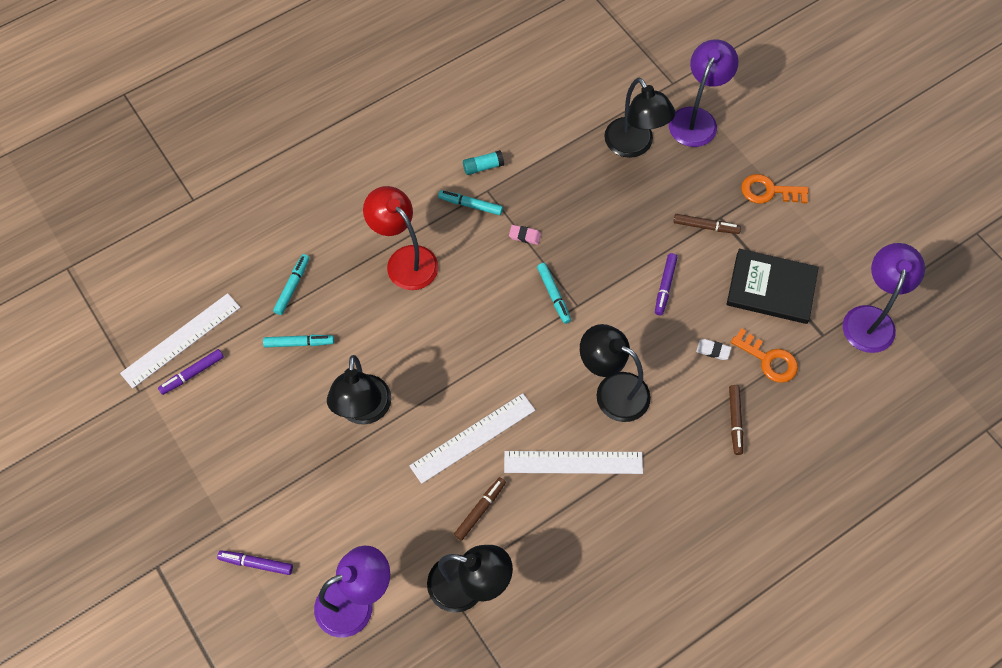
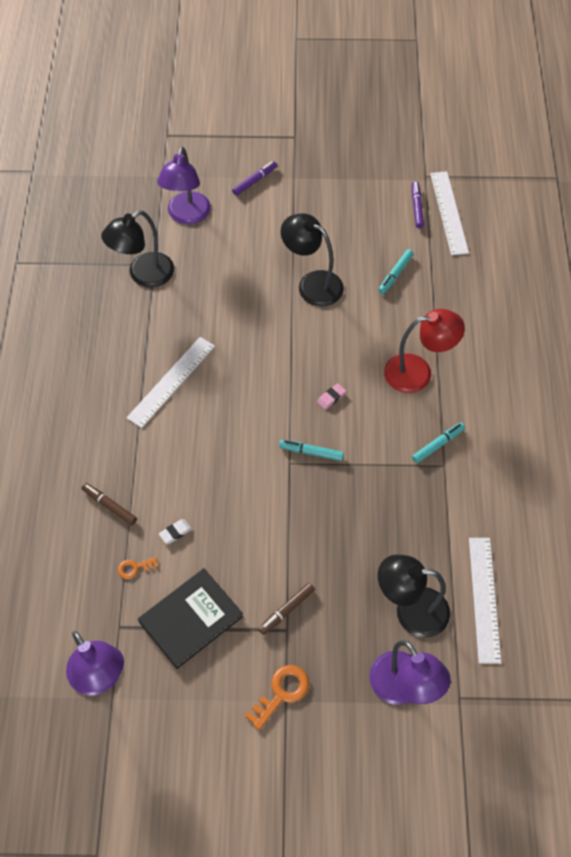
camera: 125 degrees right, 5 degrees down
turquoise marker [273,254,309,315] -> none
white ruler [409,393,535,484] -> white ruler moved to [469,538,501,664]
brown marker [454,477,506,541] -> none
turquoise glue stick [463,150,504,175] -> none
pink eraser [509,225,541,245] -> pink eraser moved to [317,383,346,410]
black lamp [580,324,651,422] -> none
purple marker [655,253,678,315] -> none
orange key [731,328,798,383] -> orange key [118,557,158,579], size x0.58

